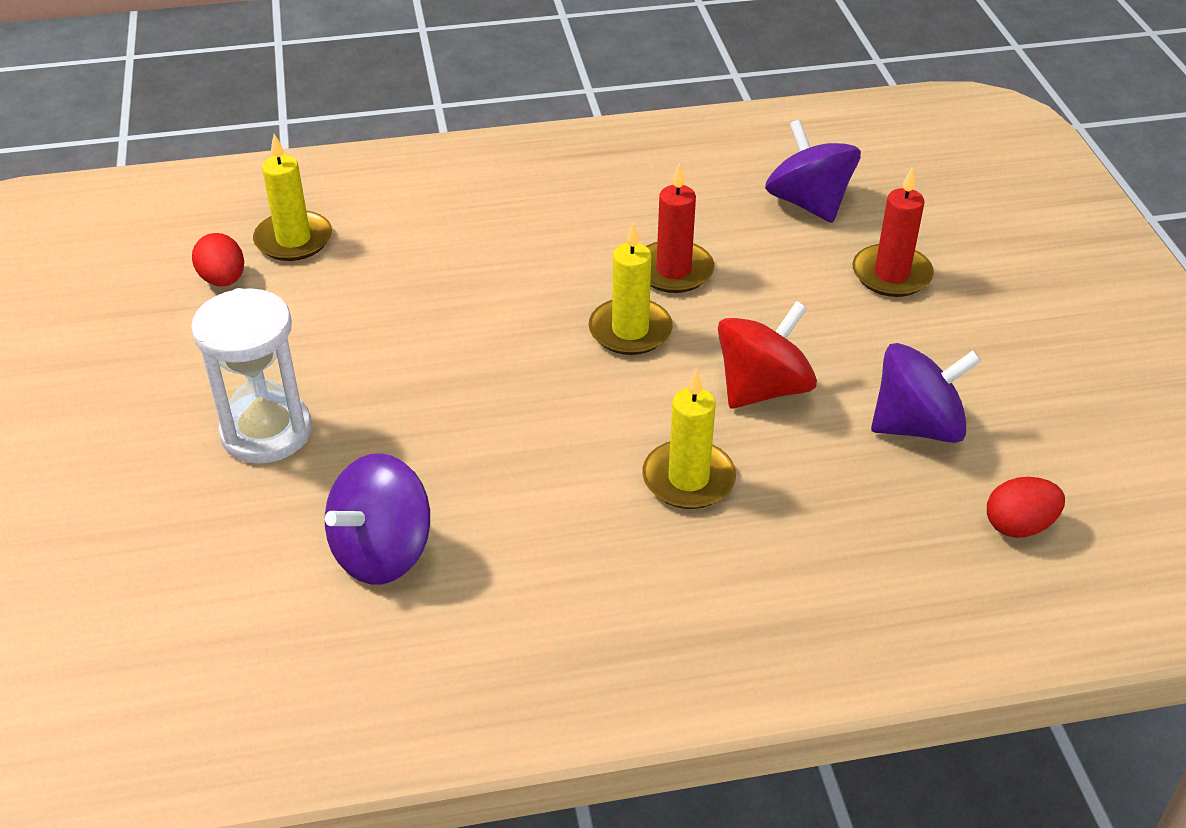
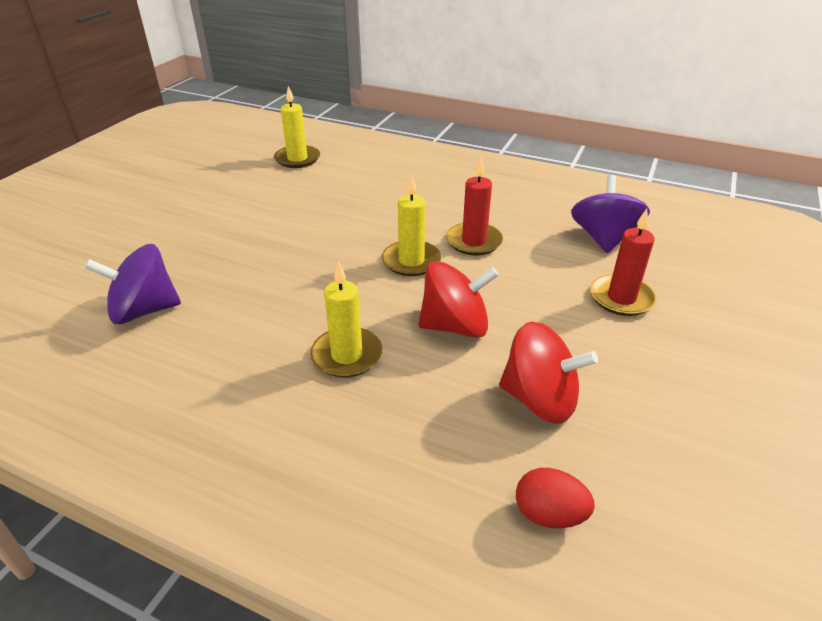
camera: 35 degrees right, 5 degrees down
white hourglass [191,288,312,464] -> none
red egg [192,233,244,287] -> none
purple spinning top [871,343,982,443] -> red spinning top [499,322,598,424]

